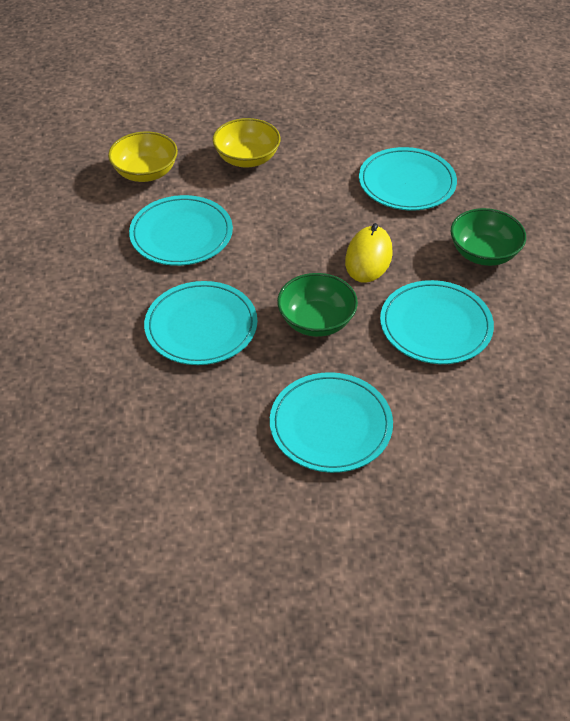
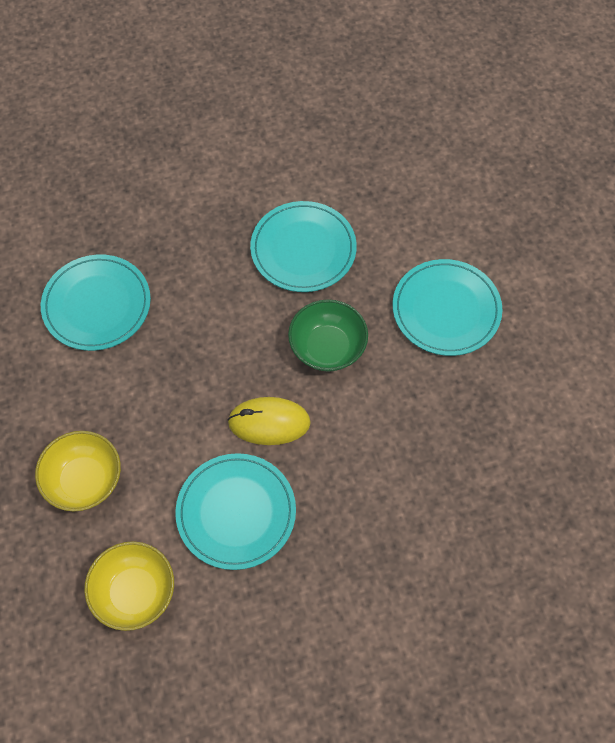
camera: 105 degrees left, 15 degrees up
turquoise plate [144,281,258,365] -> none
yellow mouse [345,223,393,283] -> yellow mouse moved to [227,397,311,445]
green bowl [451,208,526,266] -> none

